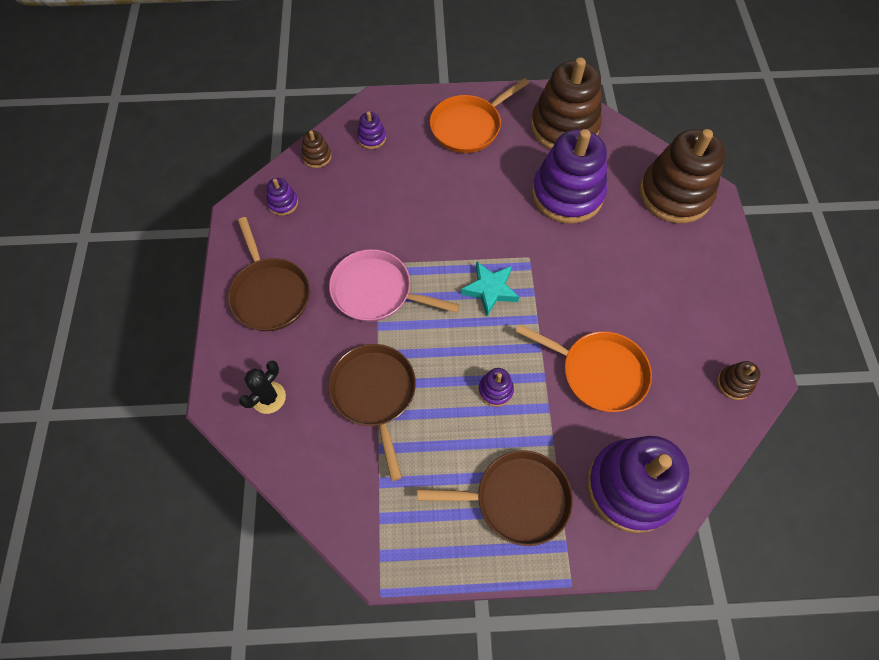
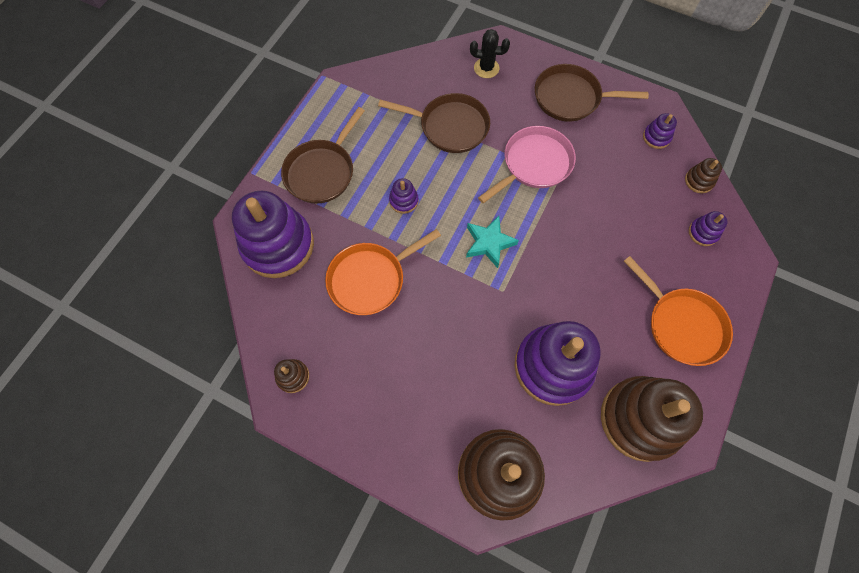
camera: 120 degrees right, 5 degrees up
black cactus [239,360,286,414] -> black cactus turned 60 degrees counterclockwise [470,29,510,78]
orange pan [430,78,529,153] -> orange pan turned 150 degrees clockwise [624,256,733,366]

